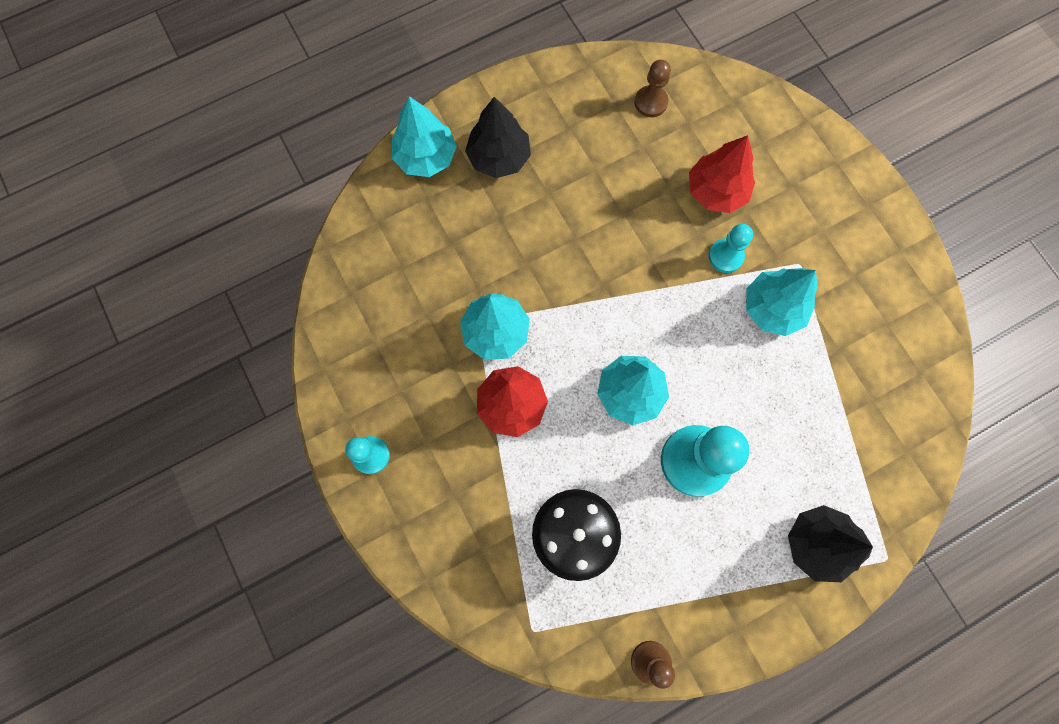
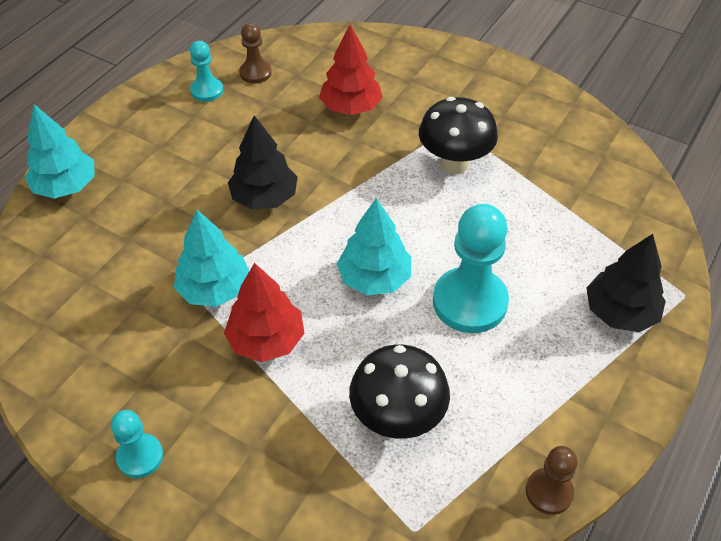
camera: 30 degrees left, 25 degrees down
black tree [465,97,531,178] -> black tree moved to [228,115,298,210]
turquoise pawn [708,224,753,273] -> turquoise pawn moved to [190,41,223,102]
turquoise tree [746,268,818,336] -> black mushroom [419,97,498,174]

